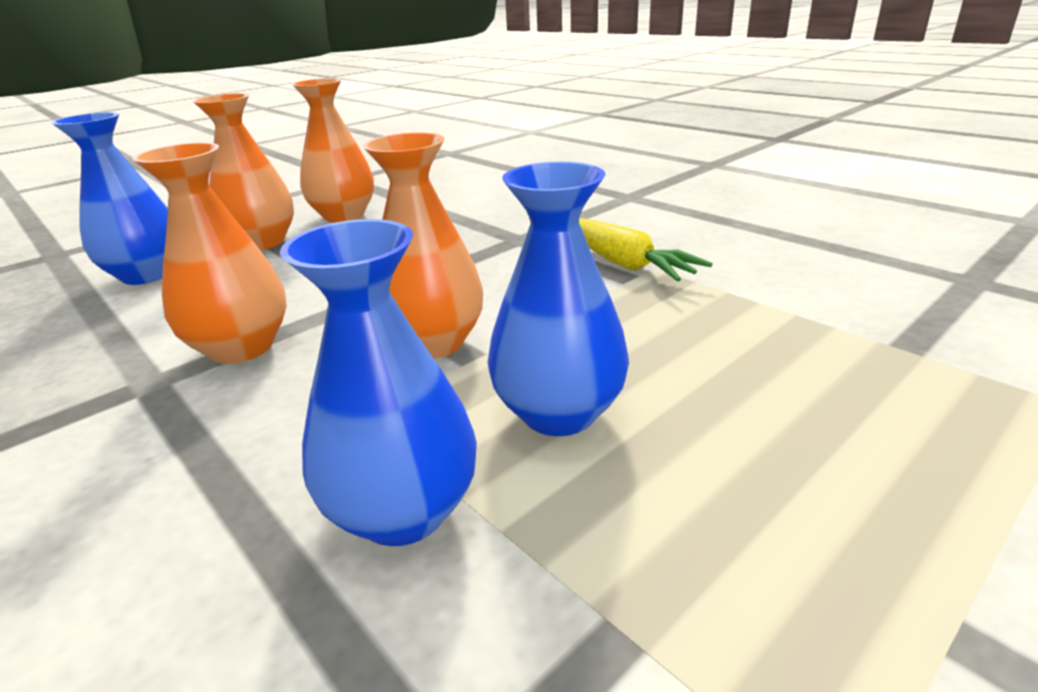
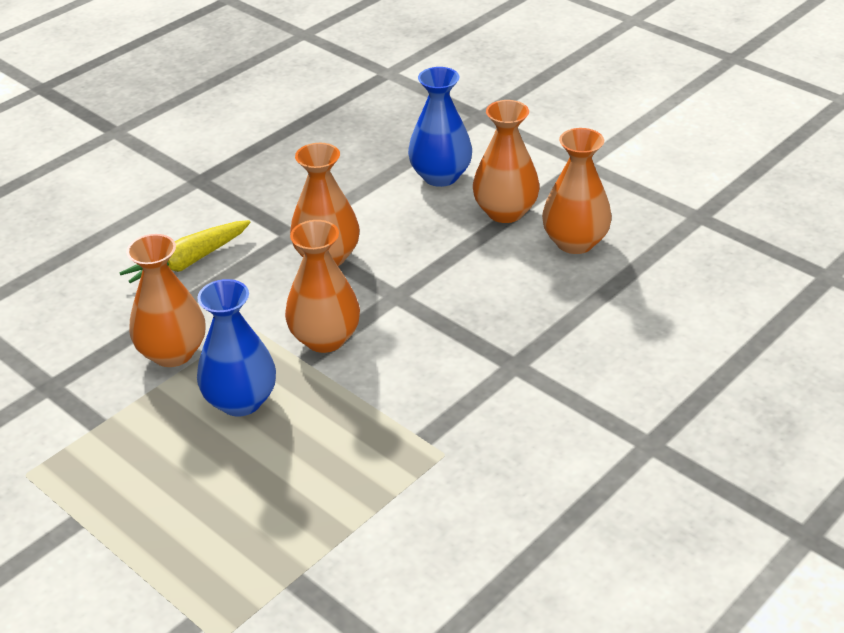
camera: 85 degrees right, 10 degrees up
blue vase [280,219,477,546] -> orange vase [126,234,205,367]
yellow carrot [579,218,712,282] -> yellow carrot moved to [119,220,250,283]

